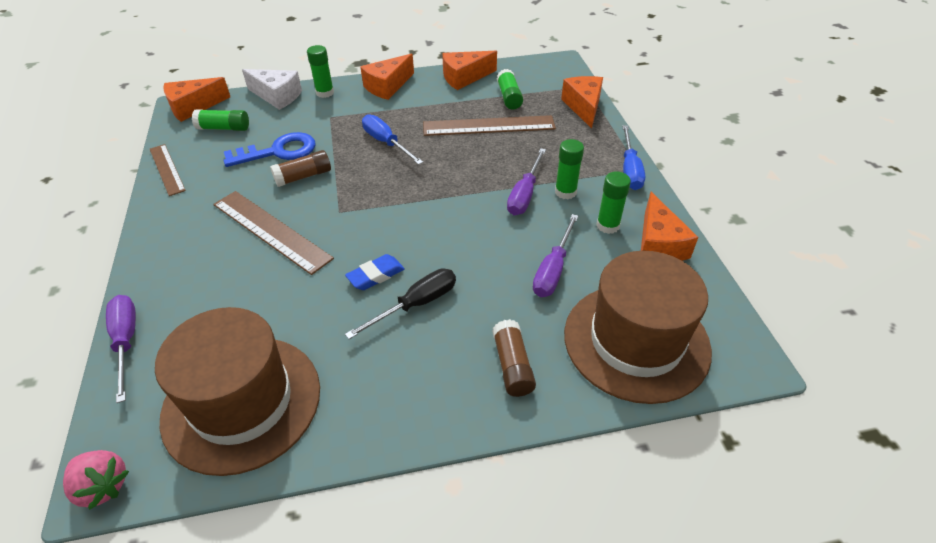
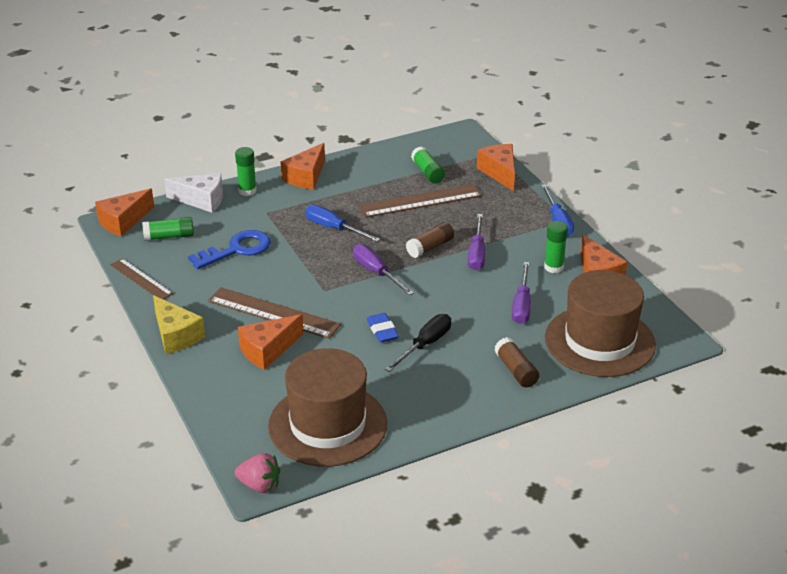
camera: 15 degrees left, 10 degrees down
purple screwdriver [106,295,136,403] -> purple screwdriver moved to [353,244,414,295]
brown glue stick [270,150,331,187] -> brown glue stick moved to [406,222,454,258]
blue eraser [345,254,405,290] -> blue eraser turned 60 degrees counterclockwise [367,313,399,342]
orange cheese [442,51,497,90] -> orange cheese moved to [238,314,304,370]
green glue stick [555,139,584,199] -> none
none -> yellow cheese [153,295,205,354]

